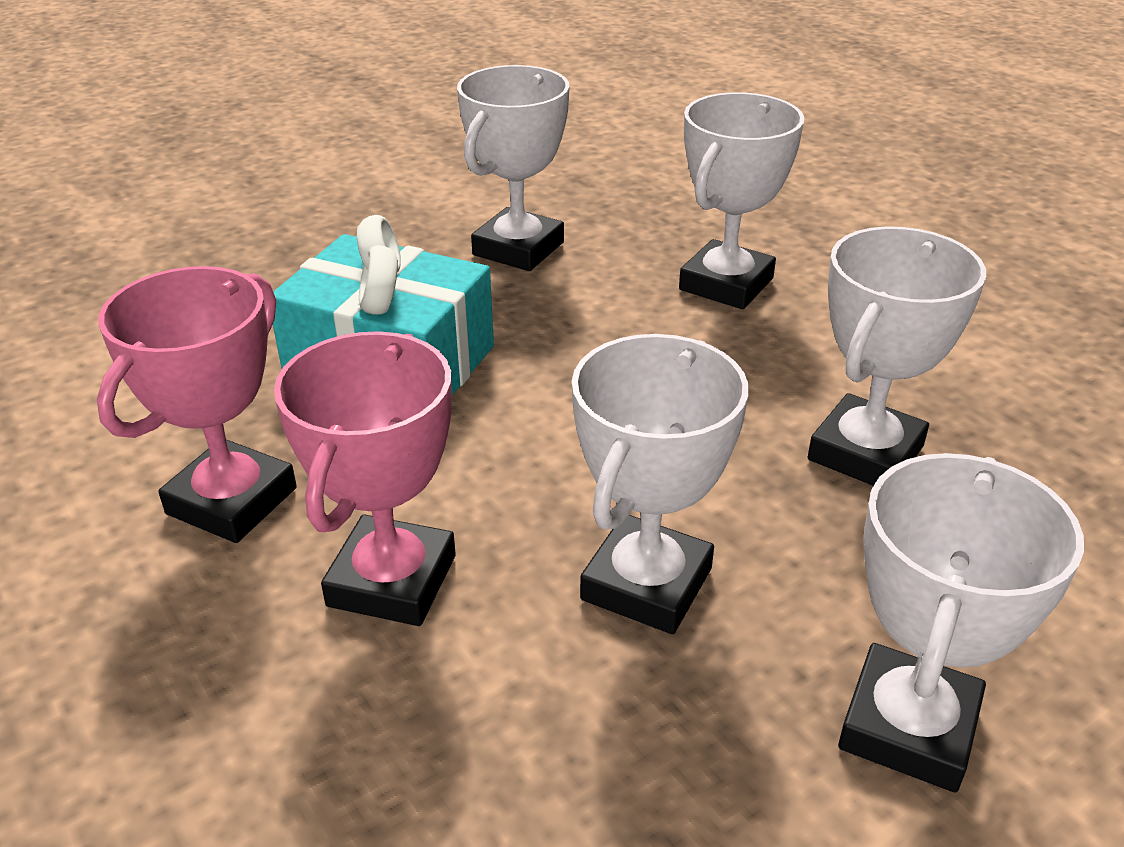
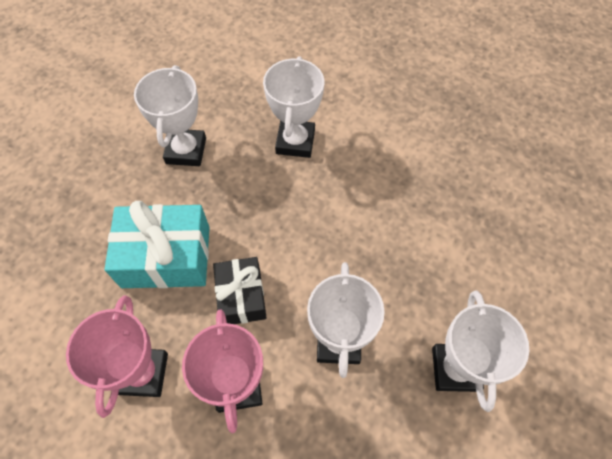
camera: 25 degrees left, 25 degrees up
white trophy [808,226,986,486] -> none
none -> black gift [213,257,267,324]

